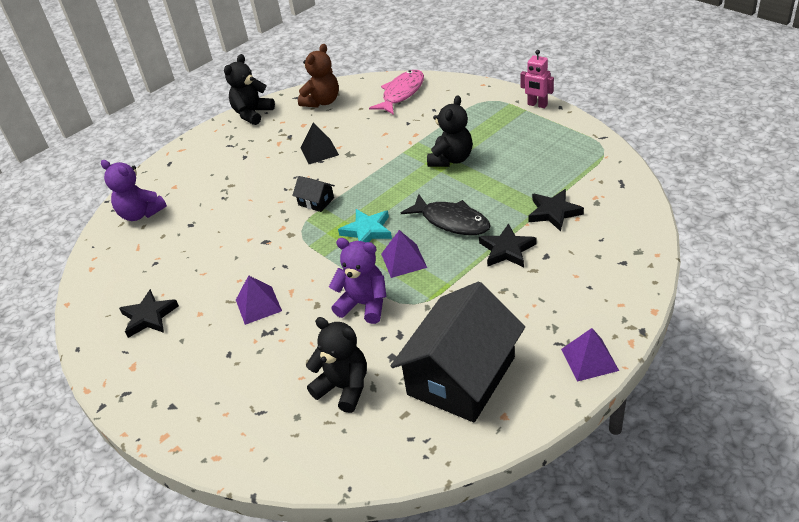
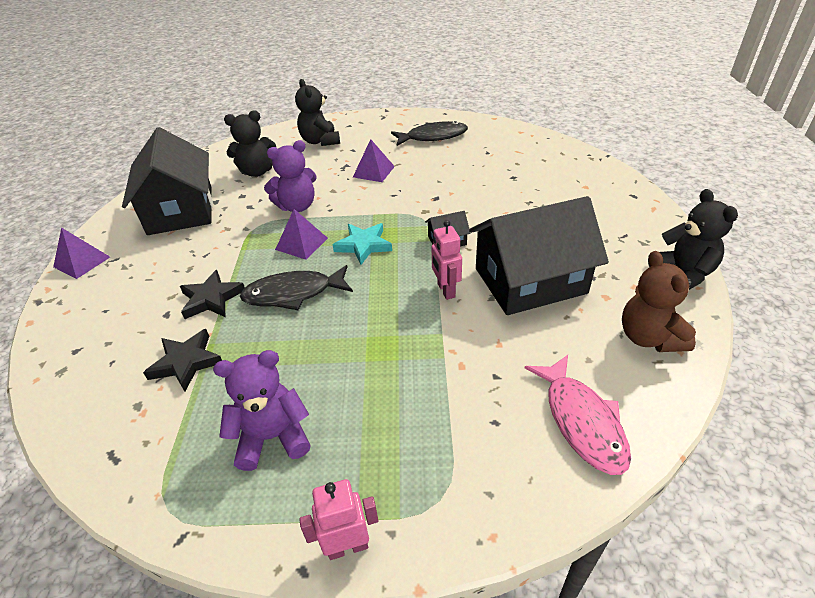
camera: 130 degrees right, 0 degrees up
purple teddy bear [101,160,167,221] -> purple teddy bear moved to [213,350,311,471]
black star [119,289,179,338] -> black fish [391,121,468,146]
black pyramid [301,123,339,164] -> black house [469,196,609,315]
black teddy bear [427,95,473,167] -> black teddy bear moved to [295,79,340,146]
none -> pink robot [432,220,462,300]

